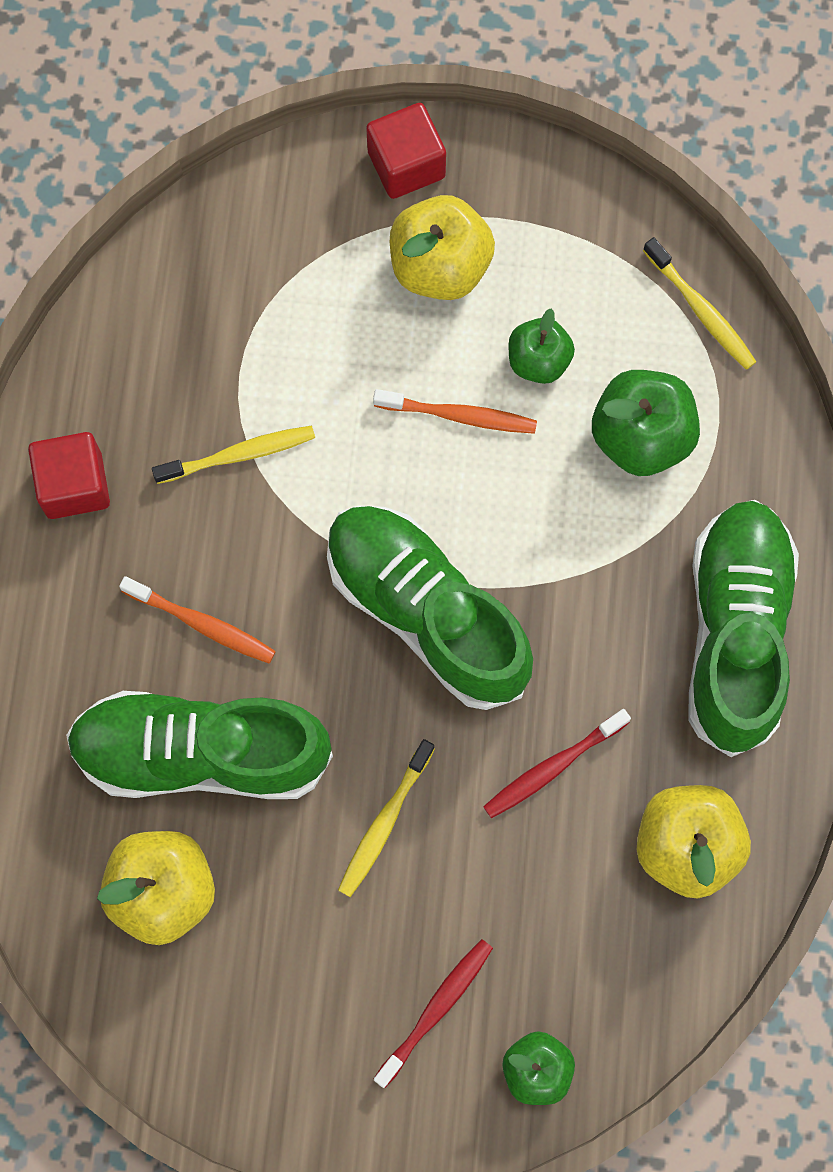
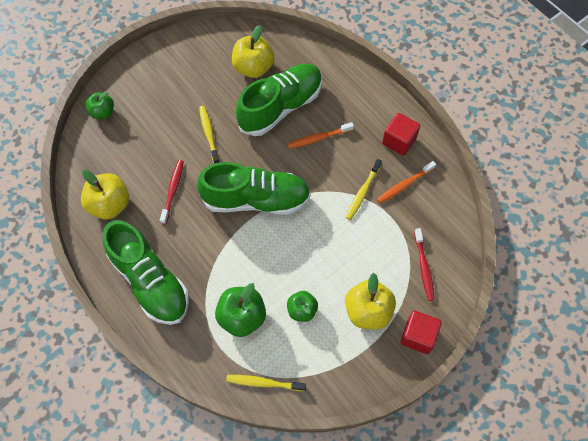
camera: 135 degrees right, 10 degrees down
orange toothbrush [373,389,537,434] -> orange toothbrush moved to [377,161,436,204]
red toothbrush [374,939,493,1088] -> red toothbrush moved to [414,228,435,301]

